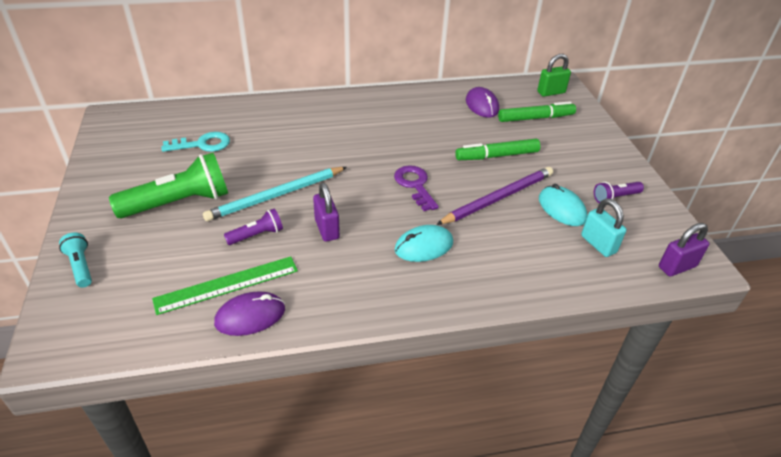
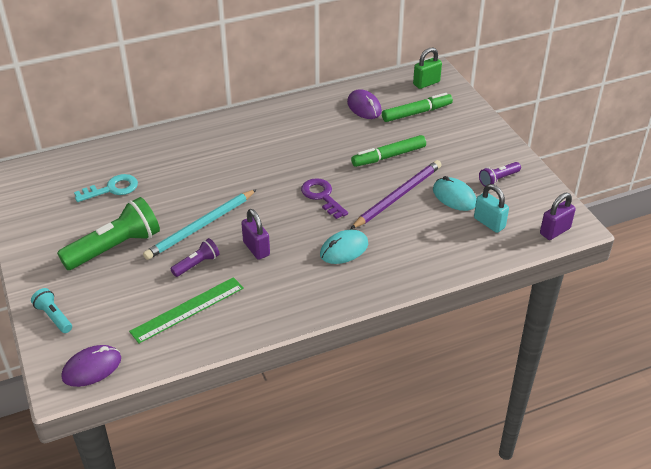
camera: 10 degrees left, 0 degrees up
purple mouse [214,291,285,336] -> purple mouse moved to [62,345,121,387]

